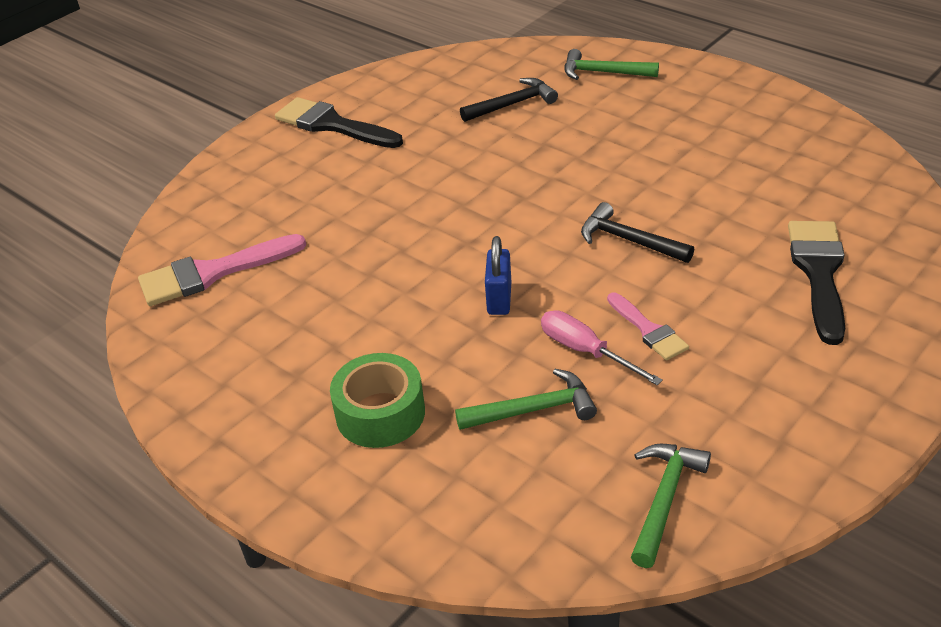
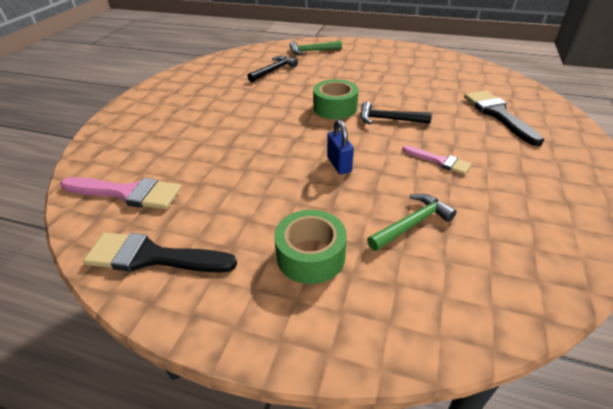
camera: 25 degrees left, 0 degrees up
pink brush [138,234,306,306] -> pink brush turned 120 degrees counterclockwise [61,177,181,210]
black brush [275,97,403,148] -> black brush moved to [83,233,237,273]
pink screwdriver [541,310,663,385] -> none
green hammer [631,444,711,568] -> none
none -> green tape [313,79,359,119]

